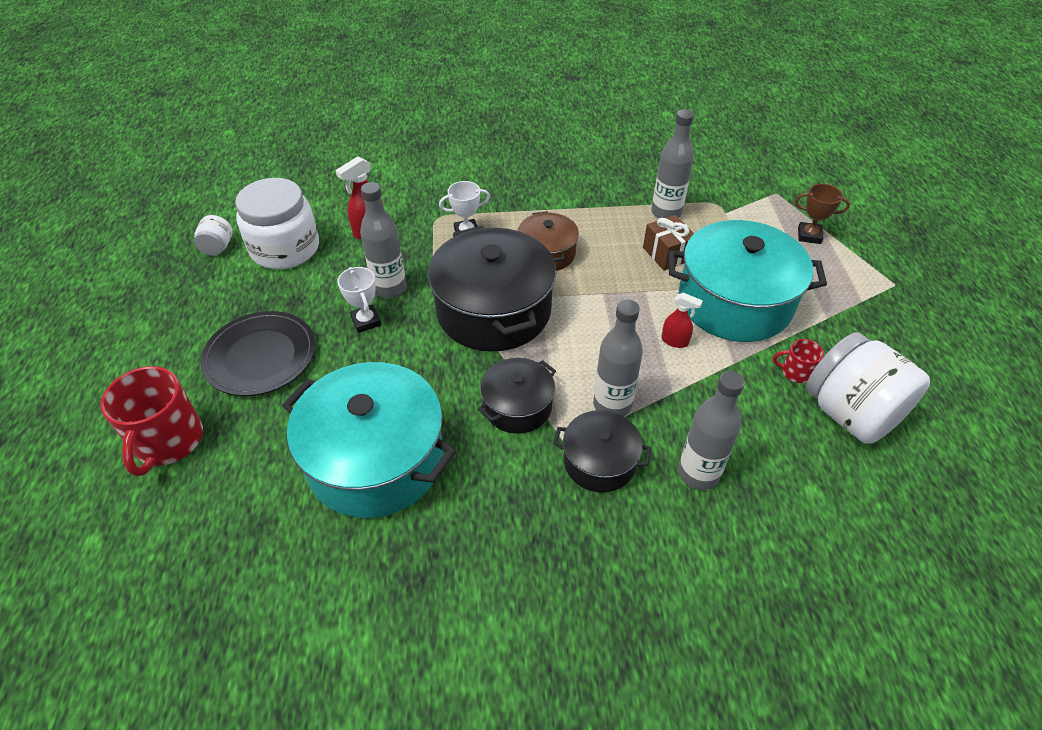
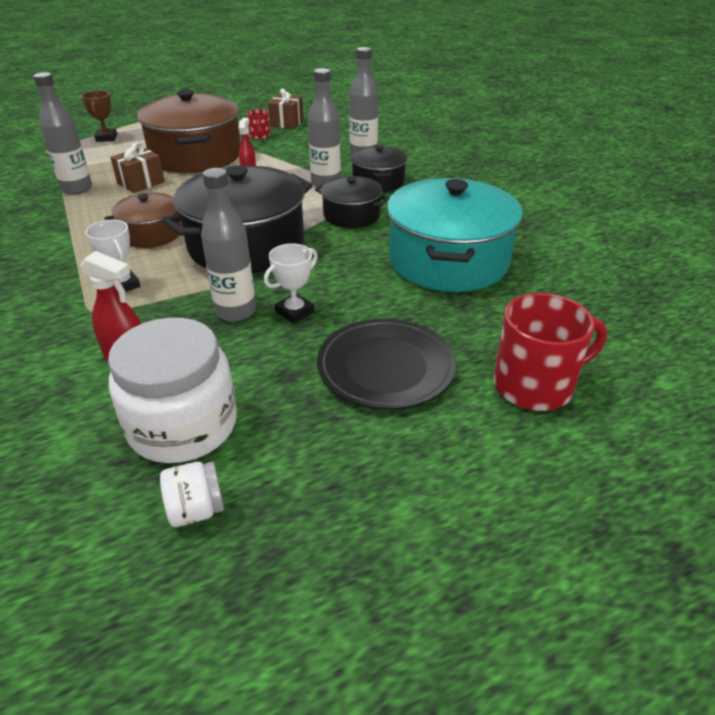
camera: 110 degrees left, 10 degrees down
turquoise pot [668,220,827,342] -> brown pot [137,89,241,173]
white jar [806,332,930,444] -> brown gift [268,88,303,129]

